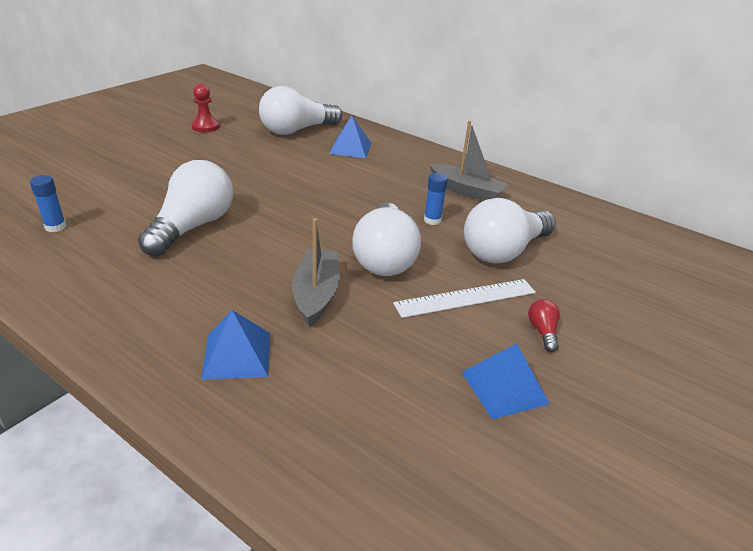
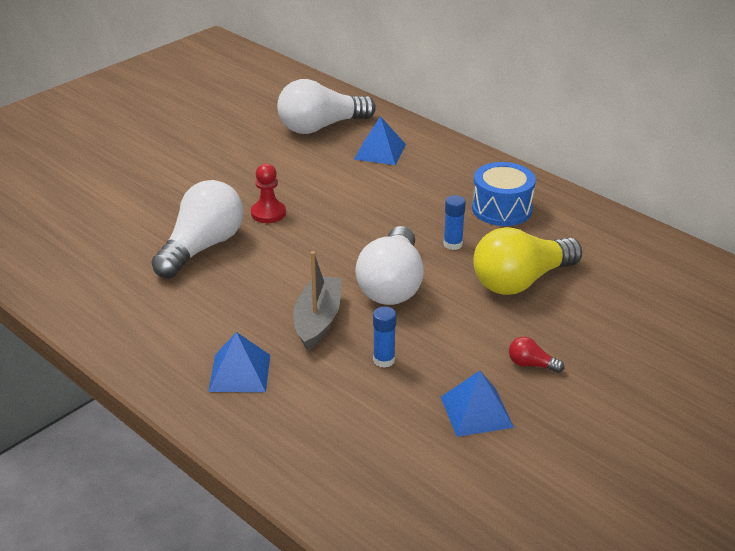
camera: 10 degrees right, 0 degrees up
blue glue stick [30,175,66,232] -> blue glue stick moved to [373,307,396,368]
red pawn [191,84,219,132] -> red pawn moved to [251,164,286,223]
white ruler [393,279,536,318] -> none
grey boat [430,121,509,201] -> blue drum [472,162,536,226]
white light bulb [464,198,556,264] -> yellow light bulb [473,227,582,295]
red light bulb [528,299,560,352] -> red light bulb turned 75 degrees counterclockwise [509,336,564,373]

